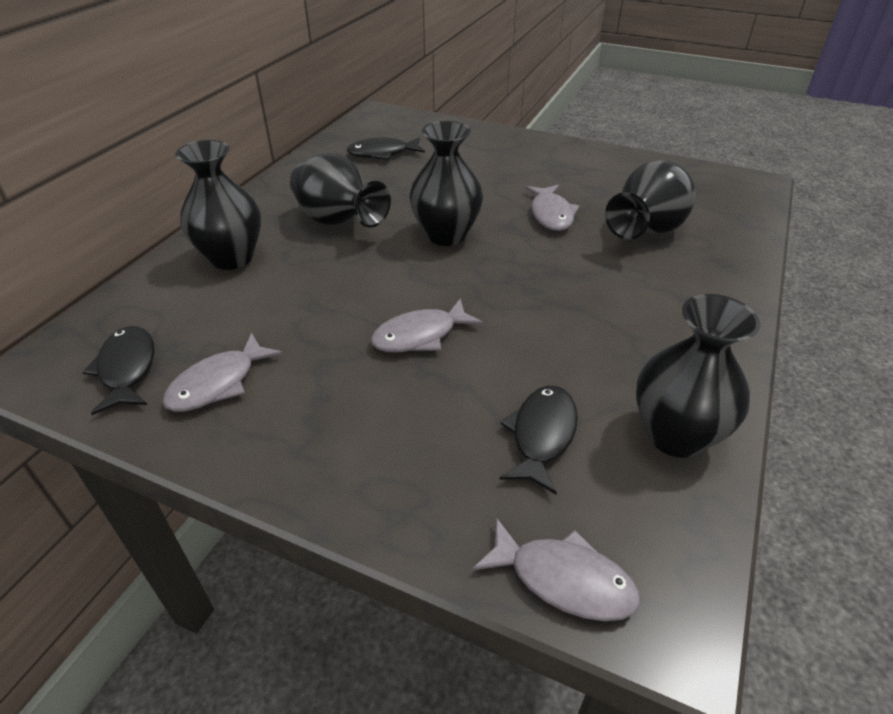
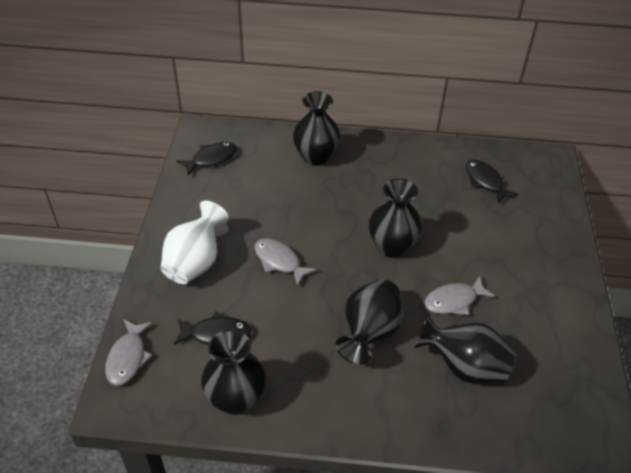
camera: 70 degrees right, 5 degrees up
grey fish [162,333,283,412] -> none
black vase [290,153,391,228] -> black vase moved to [336,279,403,365]
none -> white vase [161,201,229,284]

